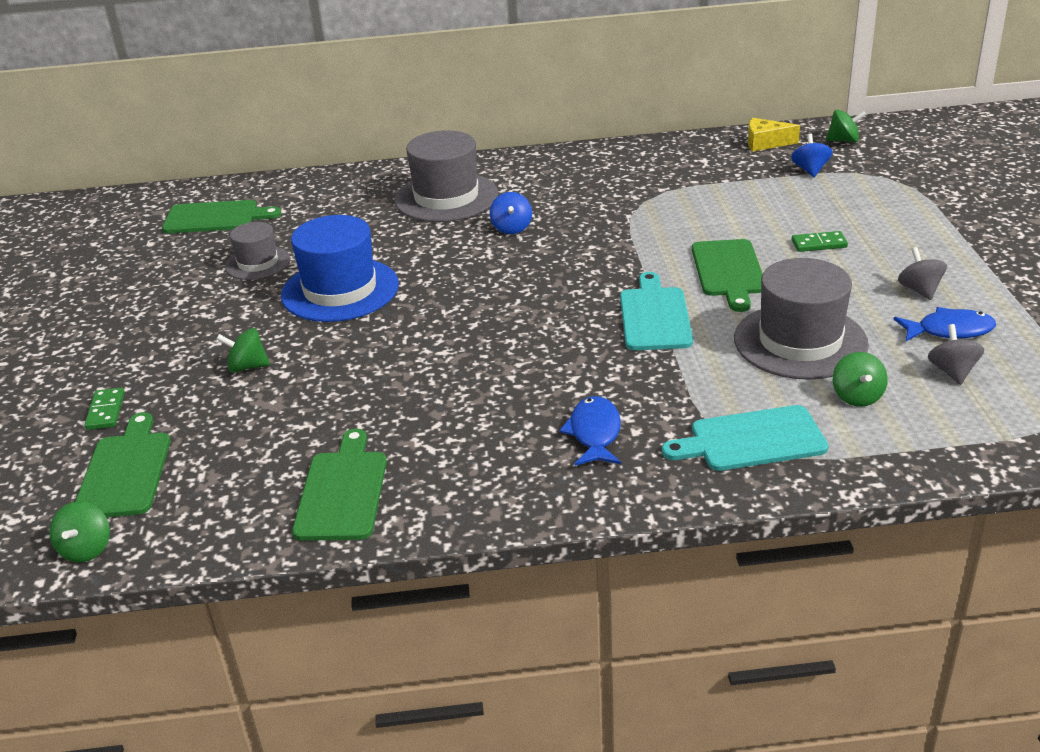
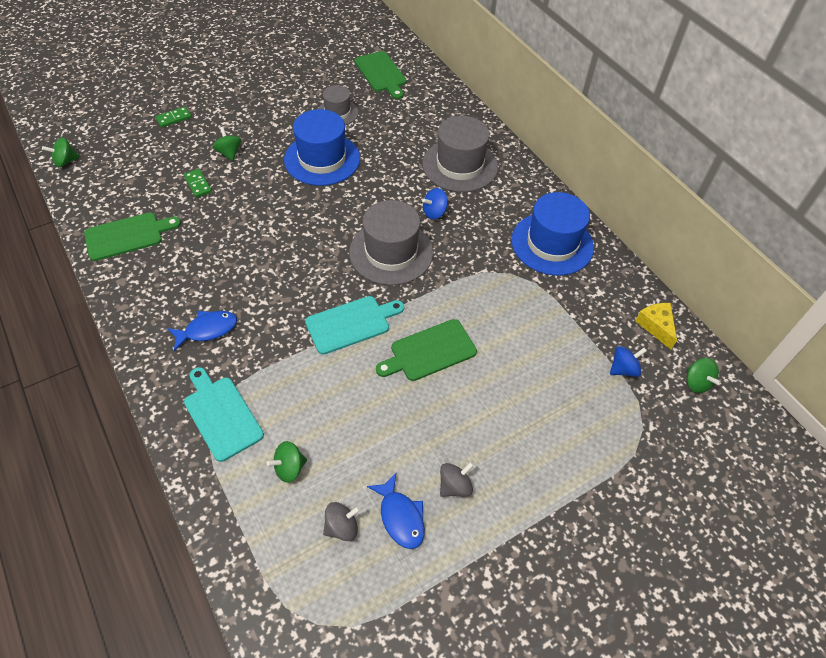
camera: 60 degrees right, 20 degrees up
green cutting board [75,412,171,517] -> none
grey hat [734,258,869,380] -> grey hat moved to [349,200,433,285]
green domino [792,231,848,252] -> green domino moved to [184,169,212,198]
none -> blue hat [511,192,594,276]

